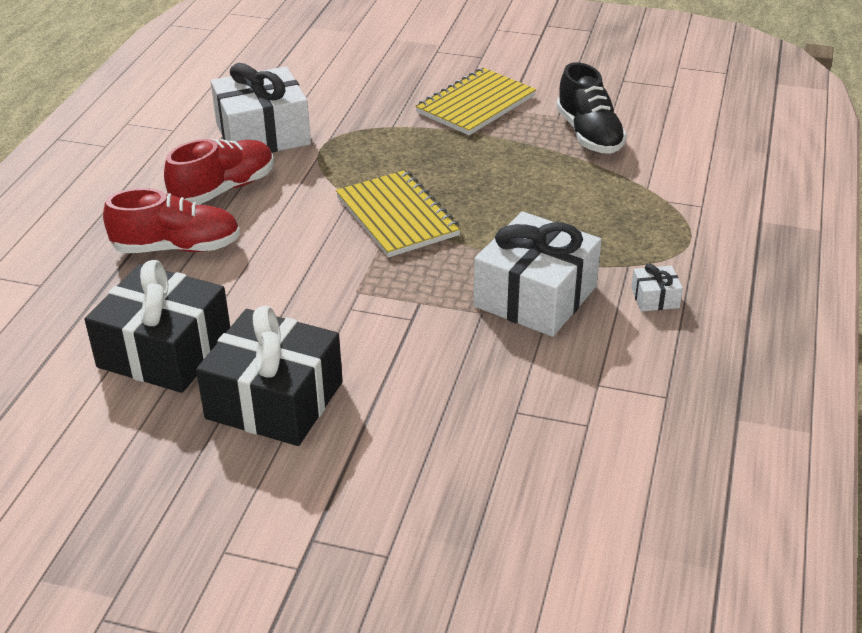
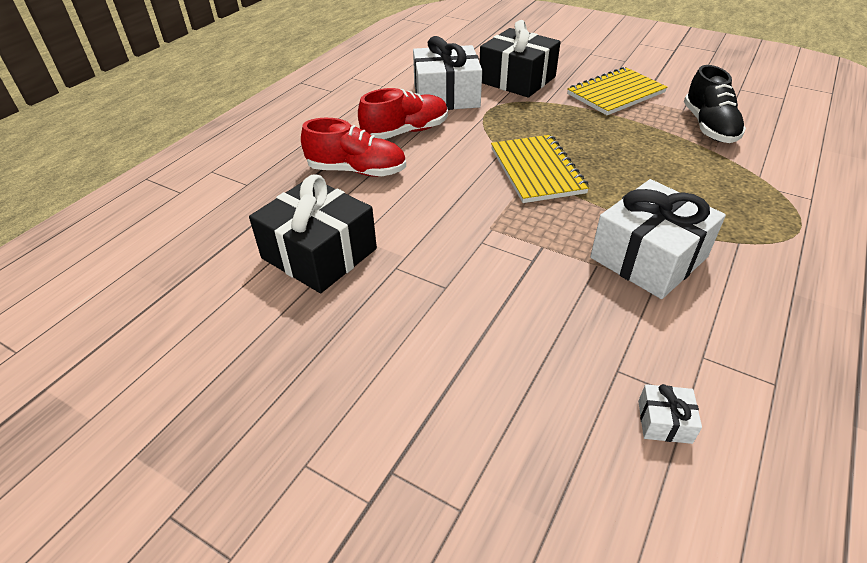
camera: 15 degrees right, 5 degrees up
black gift [196,306,343,446] -> black gift moved to [479,20,561,98]
white gift [631,264,683,311] -> white gift moved to [638,384,702,444]

